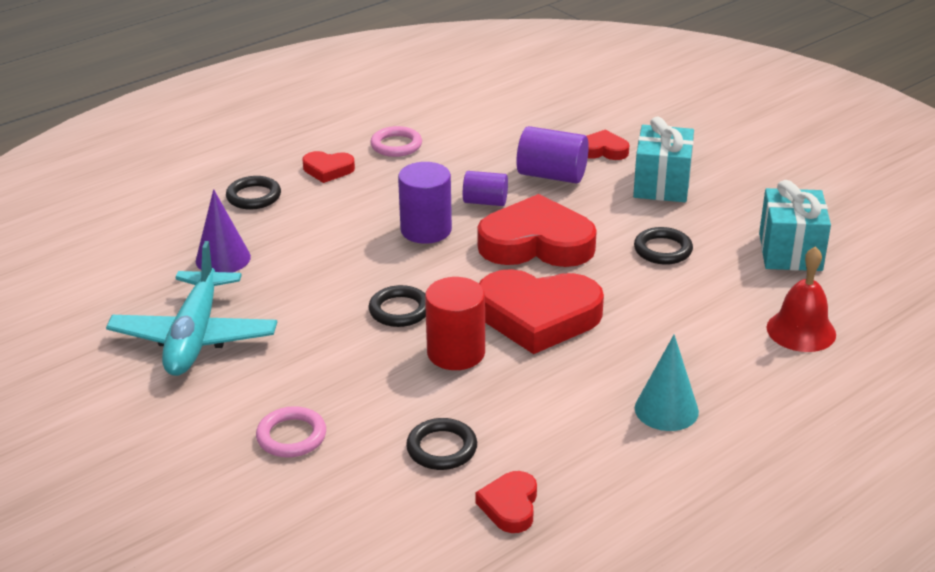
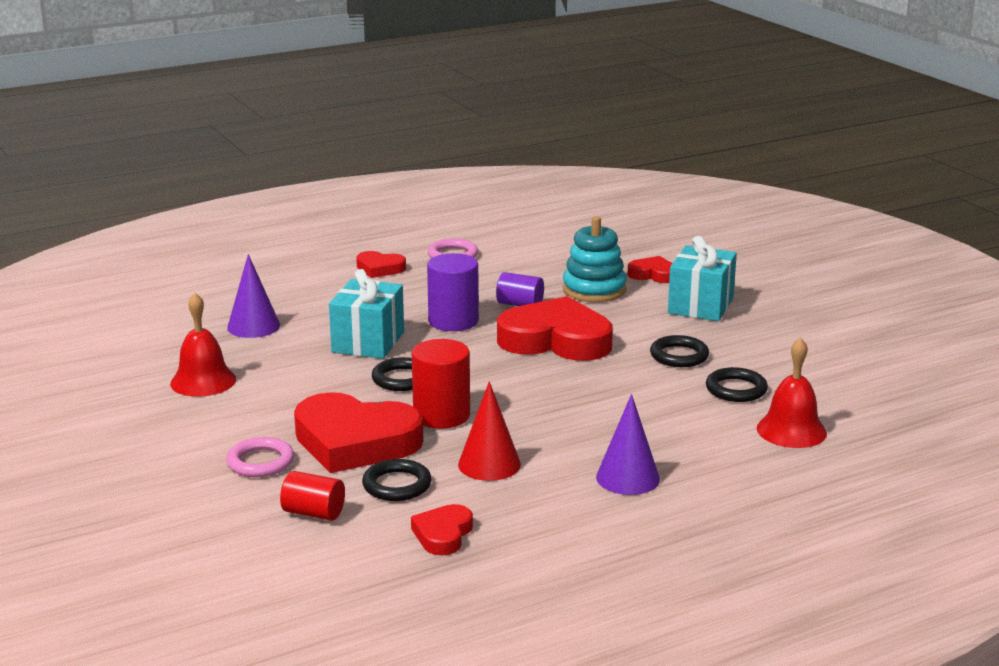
camera: 10 degrees right, 10 degrees down
turquoise plane [106,241,277,376] -> red bell [170,293,236,397]
black ring [226,176,281,210] -> black ring moved to [706,367,768,402]
red heart [479,269,604,354] -> red heart moved to [294,392,423,473]
purple cylinder [516,126,589,184] -> turquoise stacking toy [563,216,627,302]
turquoise cone [635,334,699,431] -> purple cone [596,394,660,495]
turquoise gift [759,180,831,271] -> turquoise gift moved to [329,269,404,359]
none -> red cylinder [280,471,345,521]
none -> red cone [458,381,521,481]

